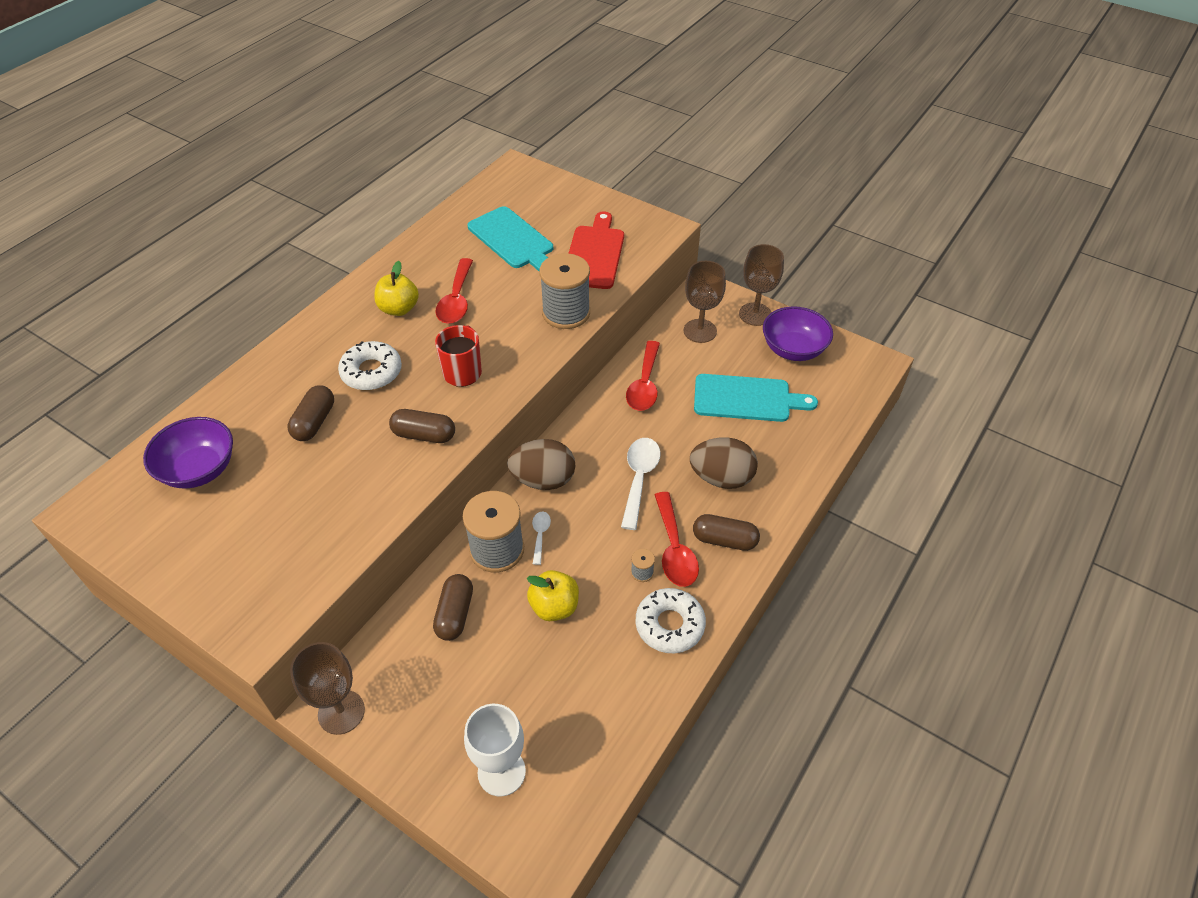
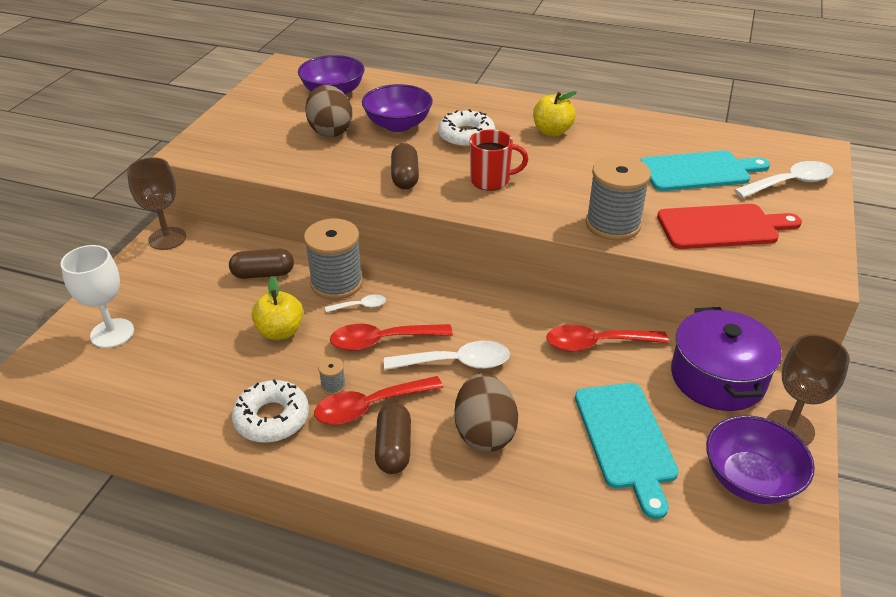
camera: 75 degrees right, 10 degrees down
brown capsule [288,385,334,441] -> purple bowl [362,84,433,132]
red spoon [435,258,473,324] -> red spoon moved to [330,324,453,351]
turquoise cutting board [468,206,553,271] -> turquoise cutting board turned 135 degrees counterclockwise [640,151,770,191]
brown egg [507,439,575,490] -> brown egg moved to [305,85,353,137]
brown goblet [684,261,726,343] -> purple pot [671,307,782,411]
none -> white spoon [734,161,833,198]

